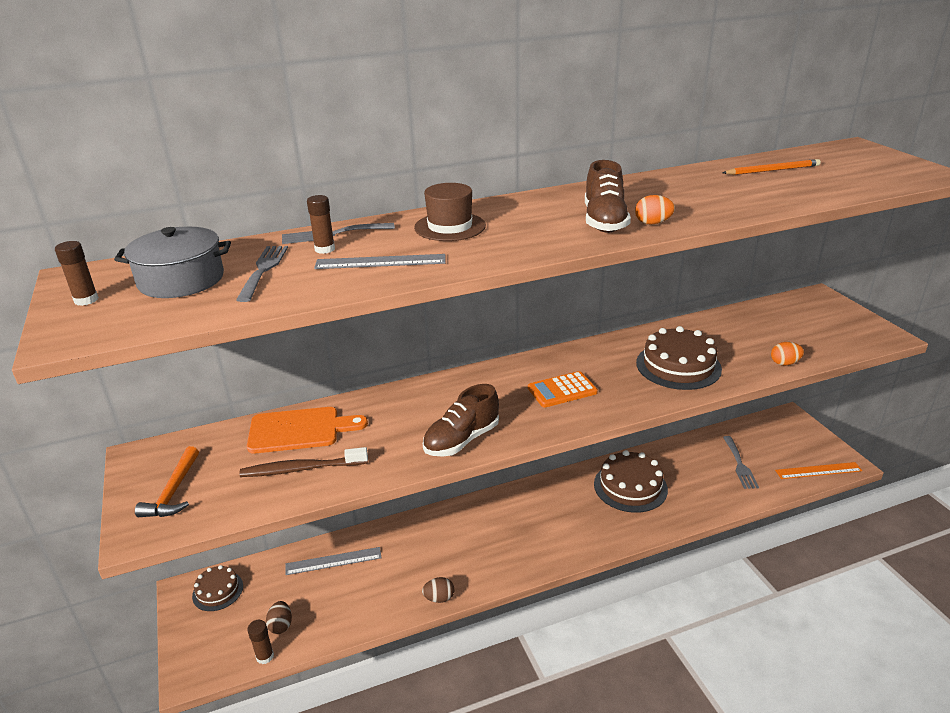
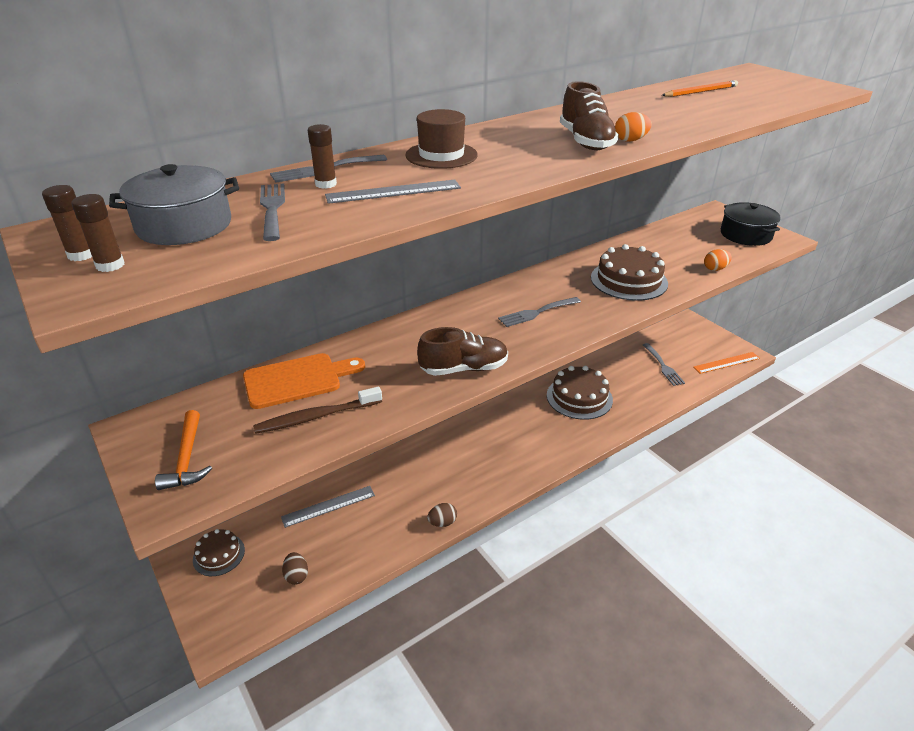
camera: 15 degrees left, 5 degrees up
brown glue stick [247,620,274,664] -> brown glue stick moved to [72,194,125,272]
brown shoe [423,384,499,457] -> brown shoe turned 135 degrees counterclockwise [417,327,508,376]
orange calculator [528,371,598,408] -> grey fork [498,297,581,327]
none -> black pot [721,202,781,246]

